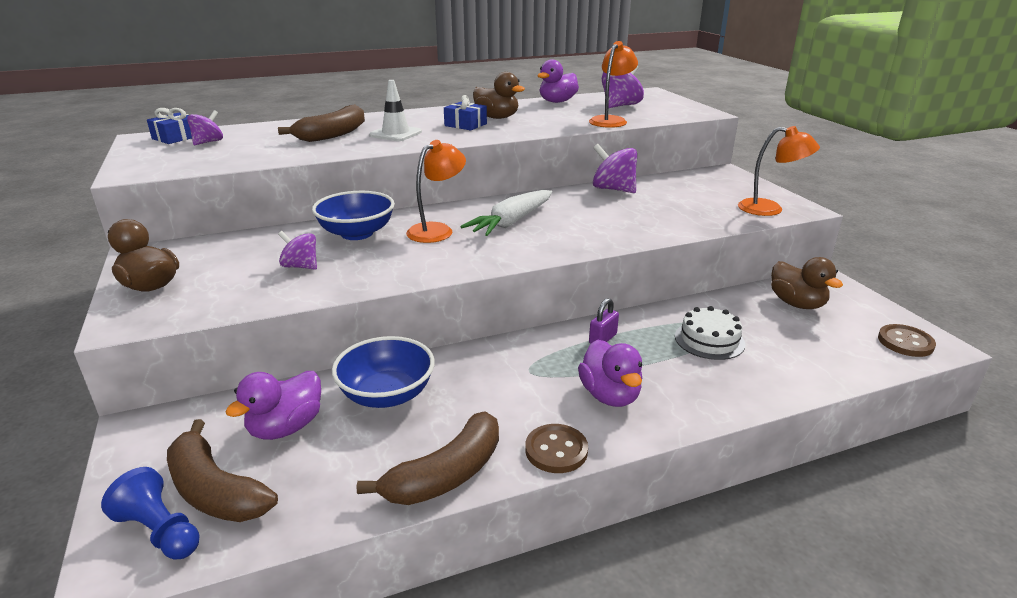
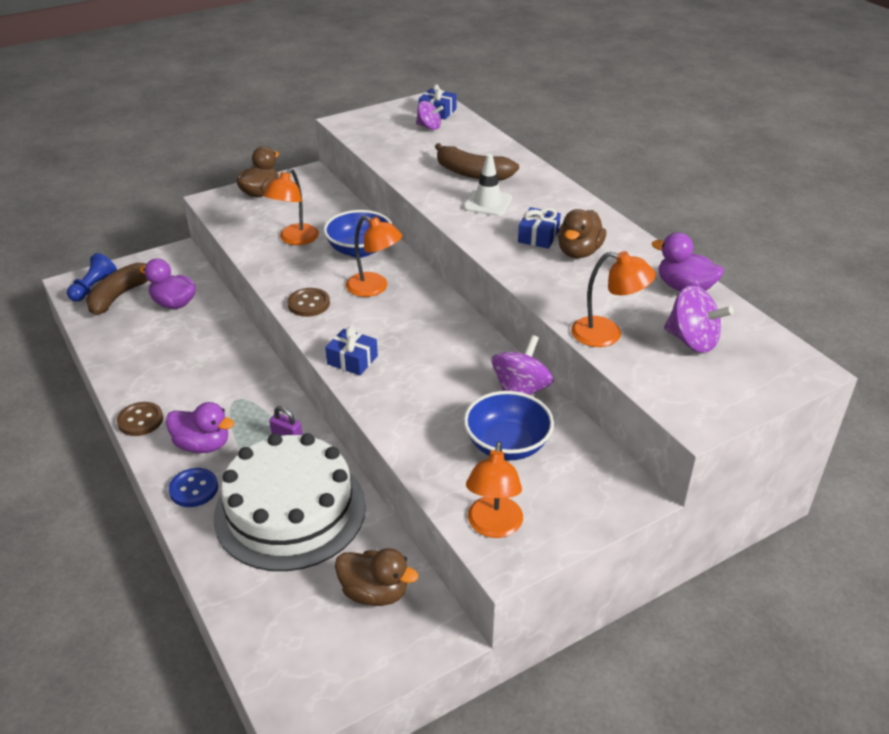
camera: 80 degrees right, 10 degrees up
purple spinning top [278,231,317,270] -> orange lamp [263,169,319,245]
blue bowl [332,336,435,408] -> blue bowl moved to [464,391,554,460]
brown banana [357,412,499,505] -> none
white carrot [461,190,552,236] -> none
purple duck [578,339,642,407] -> purple duck turned 135 degrees counterclockwise [166,402,234,453]
white cake [675,306,746,360] -> white cake [214,433,366,571], size x2.23
brown duck [771,257,843,309] -> brown duck turned 120 degrees counterclockwise [335,548,418,606]
brown button [878,324,936,357] -> brown button moved to [288,288,330,317]
none -> blue button [169,468,218,507]
none -> blue gift [325,326,378,375]

